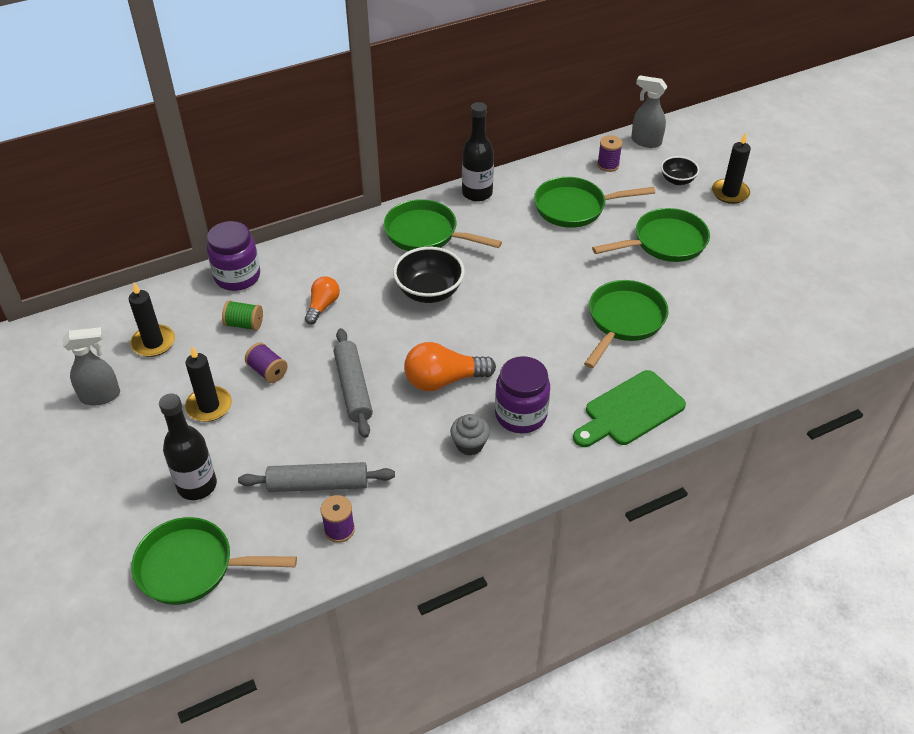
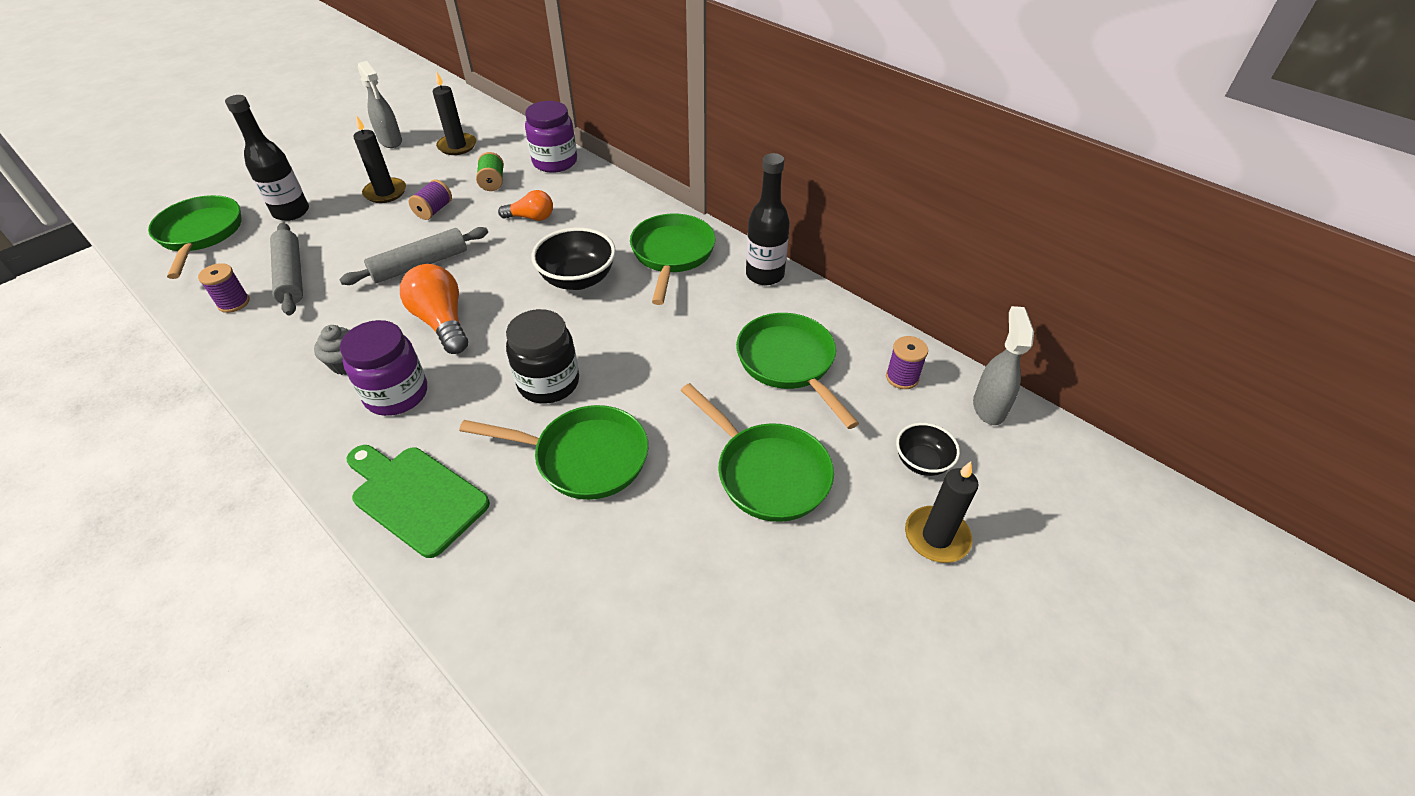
camera: 70 degrees right, 0 degrees up
none -> black jar [506,309,579,404]

